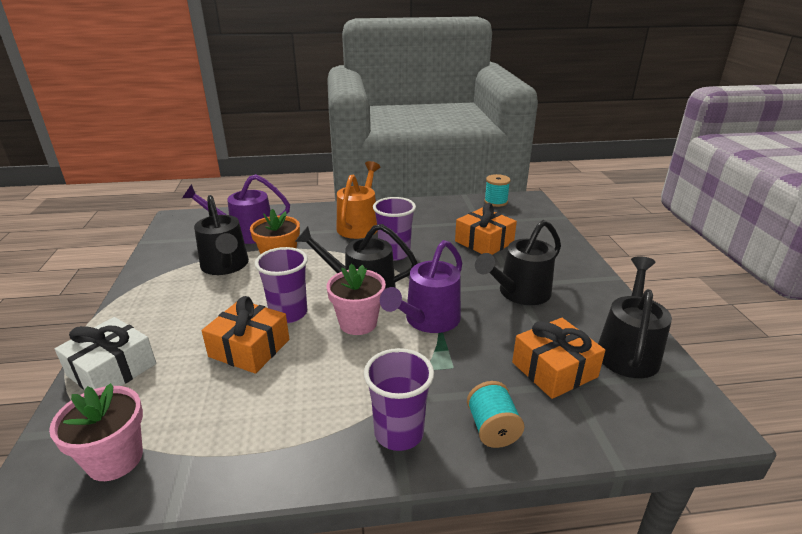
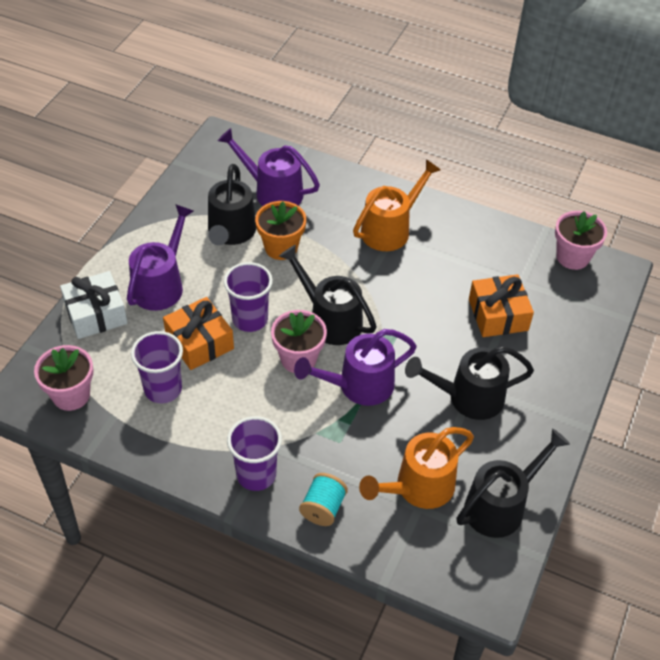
camera: 30 degrees right, 20 degrees up
purple cup [373,197,416,260] -> purple cup moved to [131,331,183,403]
turquoise spool [484,174,511,207] -> pink flower pot [555,211,607,270]
orange gift [512,318,605,399] -> orange watering can [359,427,474,509]
none -> purple watering can [127,204,193,311]

